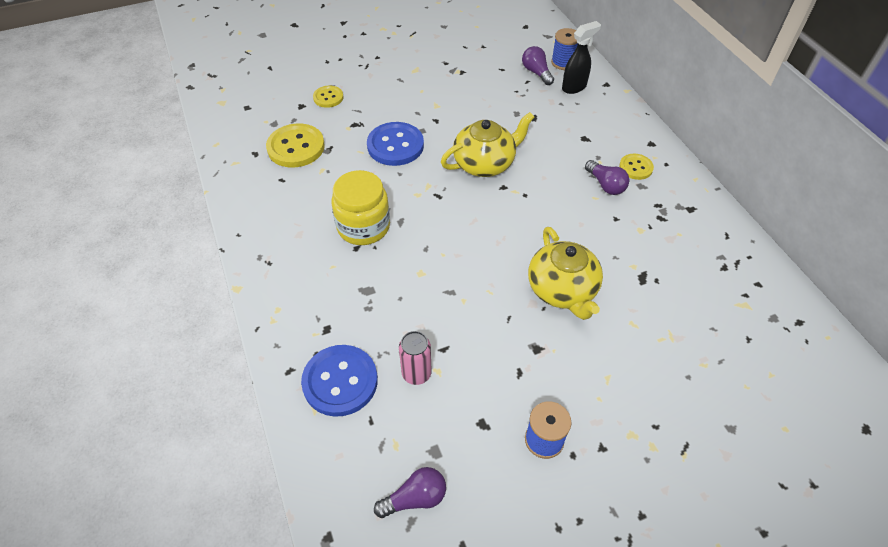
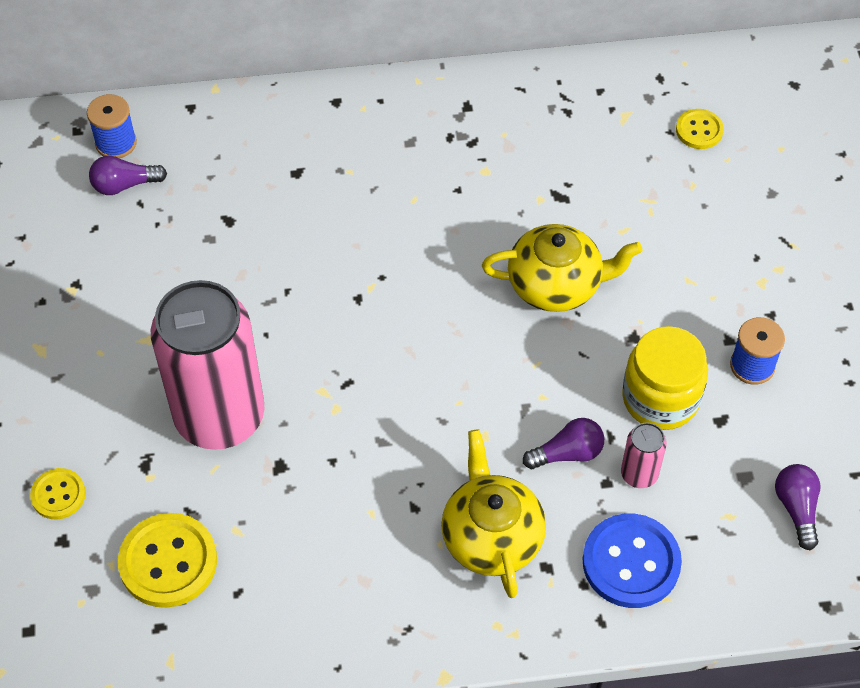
camera: 75 degrees left, 5 degrees up
yellow jar [331,170,390,245] -> yellow jar moved to [622,326,708,430]
blue button [367,122,424,166] -> pink can [151,280,265,450]
yellow teapot [441,112,534,177] -> yellow teapot moved to [441,429,546,598]
black spray bottle [562,21,601,94] -> none
purple light bulb [585,160,629,195] -> purple light bulb moved to [523,418,604,469]
yellow button [619,154,654,180] -> yellow button moved to [676,109,724,149]

